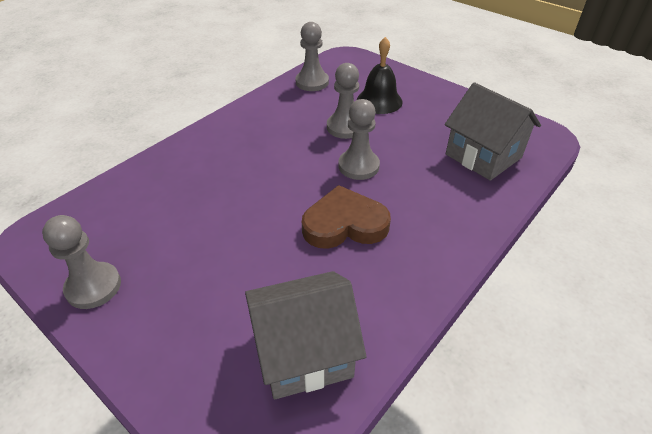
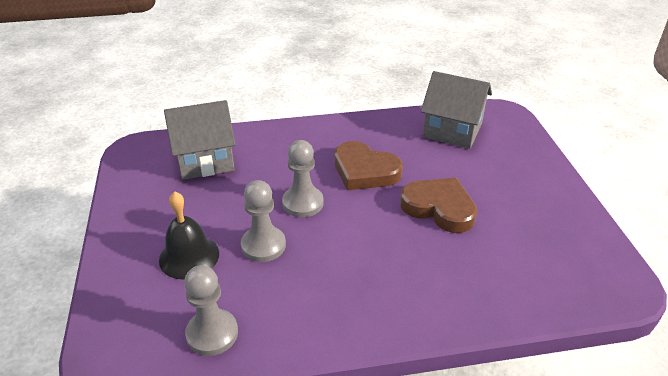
camera: 140 degrees left, 5 degrees down
grey pawn [42,215,121,309] -> none
grey house [445,82,541,181] -> grey house turned 75 degrees clockwise [164,100,236,180]
none -> brown heart [400,177,477,233]

